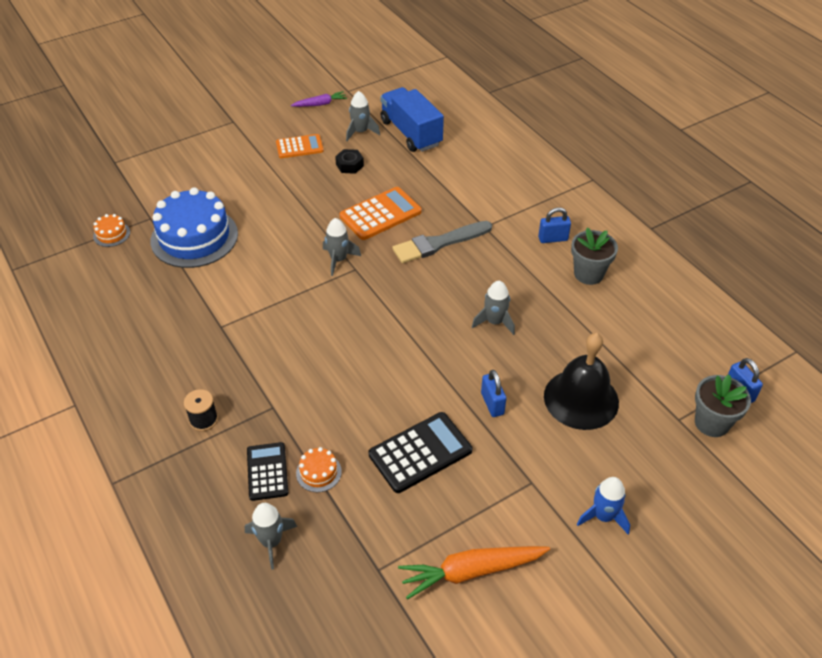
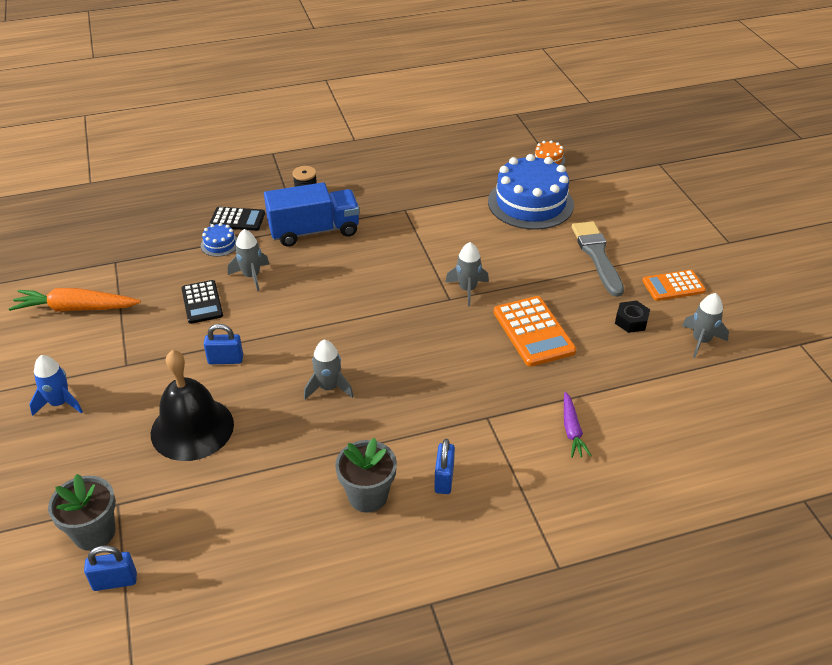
camera: 105 degrees right, 5 degrees down
grey rocket [245,503,297,570] -> grey rocket moved to [228,229,270,291]
orange calculator [276,134,324,158] -> orange calculator turned 75 degrees clockwise [642,270,706,301]
purple carrot [291,91,347,107] -> purple carrot moved to [564,392,592,458]
orange cake [296,447,342,492] -> blue cake [201,223,237,257]
black calculator [368,412,472,493] -> black calculator [181,280,223,324], size x0.66
blue truck [380,87,444,152] -> blue truck moved to [264,182,360,247]
grey brush [392,221,492,263] -> grey brush moved to [572,221,624,297]
orange carrot [398,546,550,600] -> orange carrot turned 90 degrees counterclockwise [9,288,141,312]

